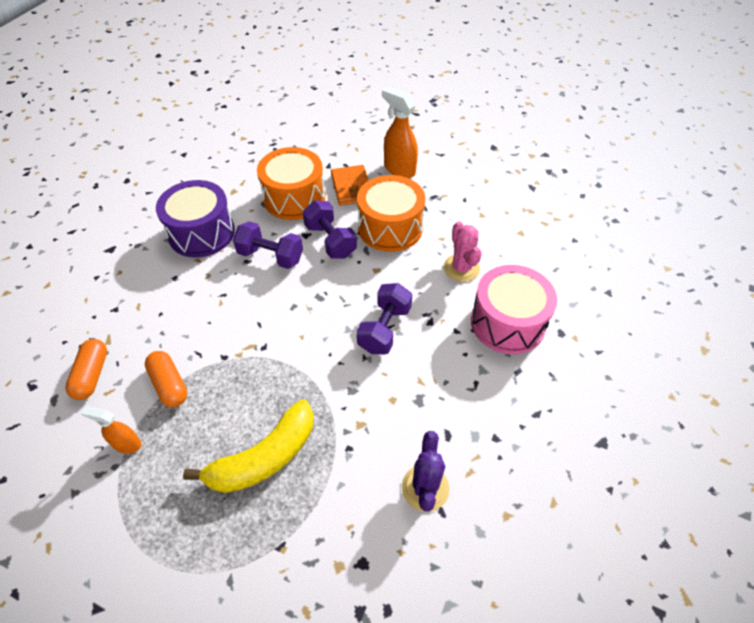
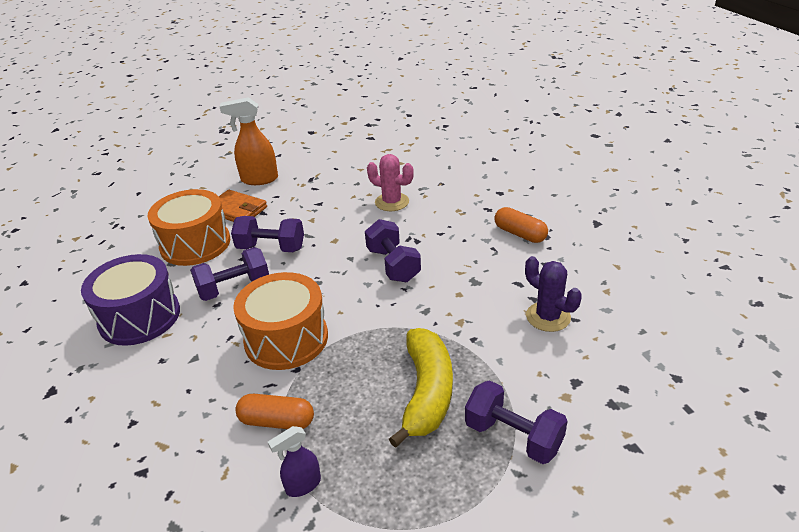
camera: 45 degrees left, 15 degrees down
orange capsule [65,339,107,400] -> orange capsule moved to [494,207,548,243]
orange spray bottle [81,406,142,454] -> purple spray bottle [268,426,321,497]
orange drum [357,175,425,252] -> orange drum moved to [233,272,328,370]
pink drum [471,265,557,354] -> none
none -> purple dumbbell [465,380,568,464]

